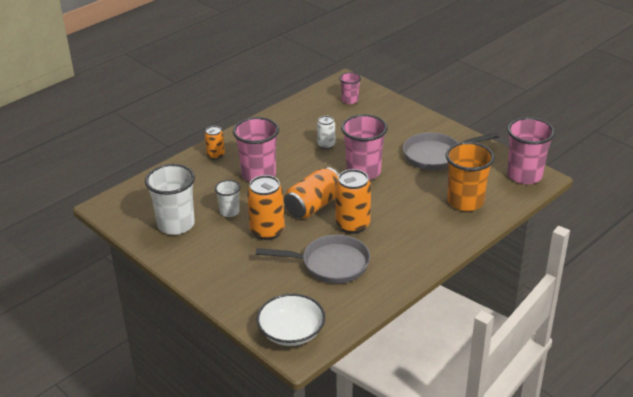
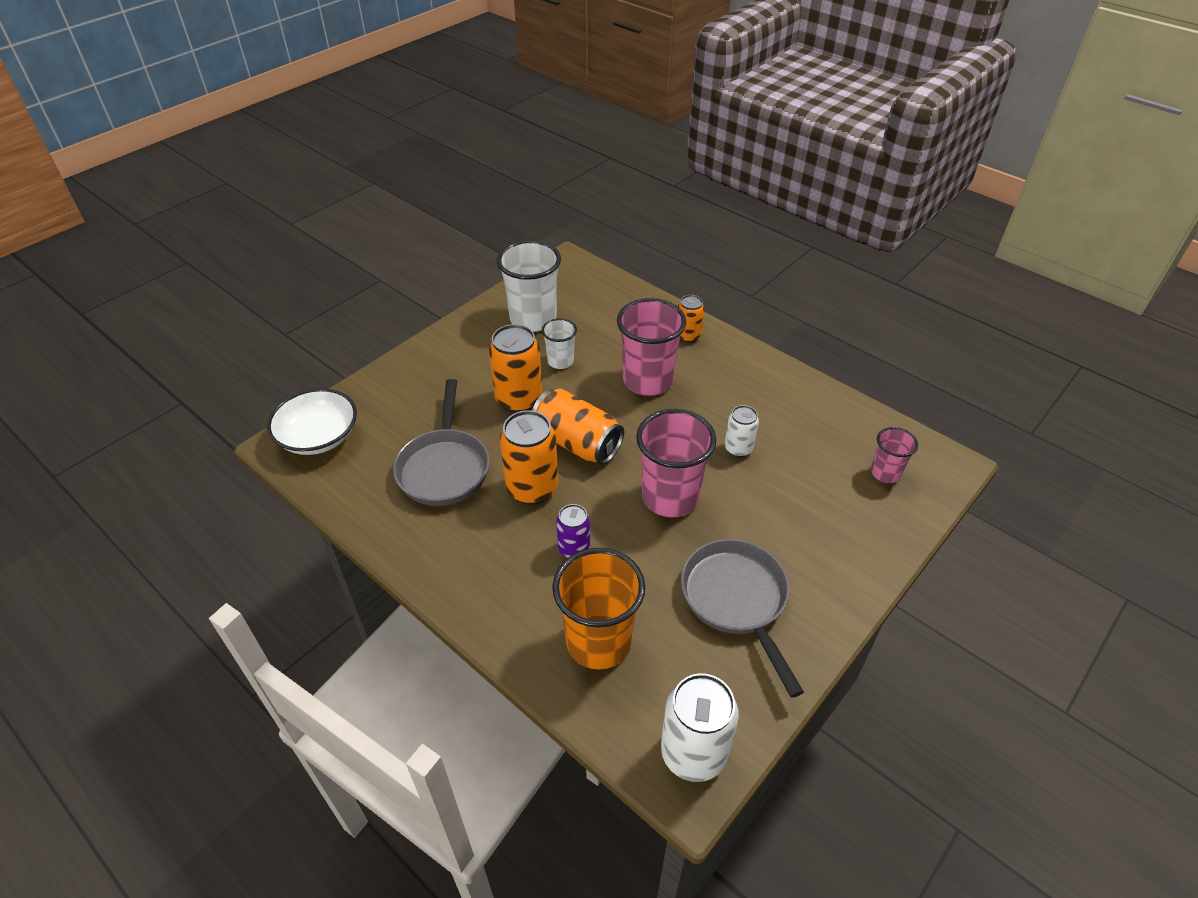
camera: 85 degrees right, 10 degrees up
pink cup [507,117,555,184] -> white can [661,673,739,782]
none -> purple can [556,504,590,558]

